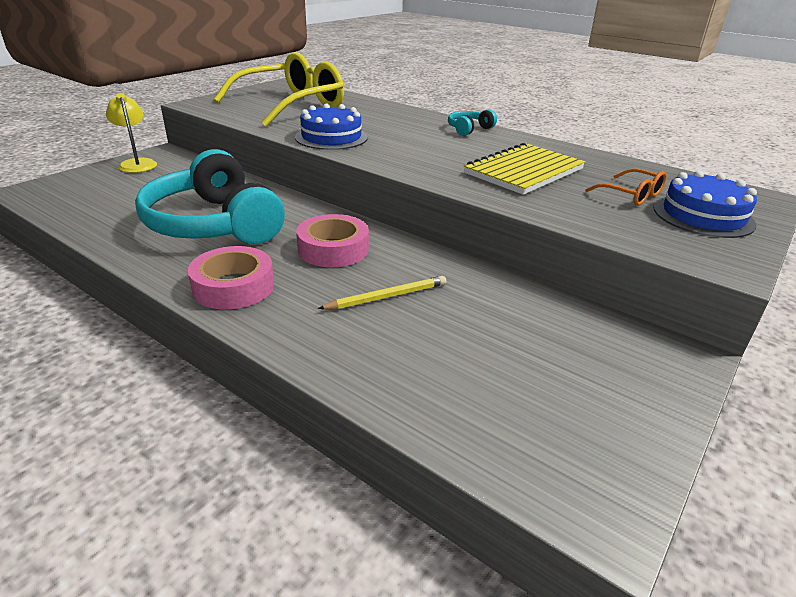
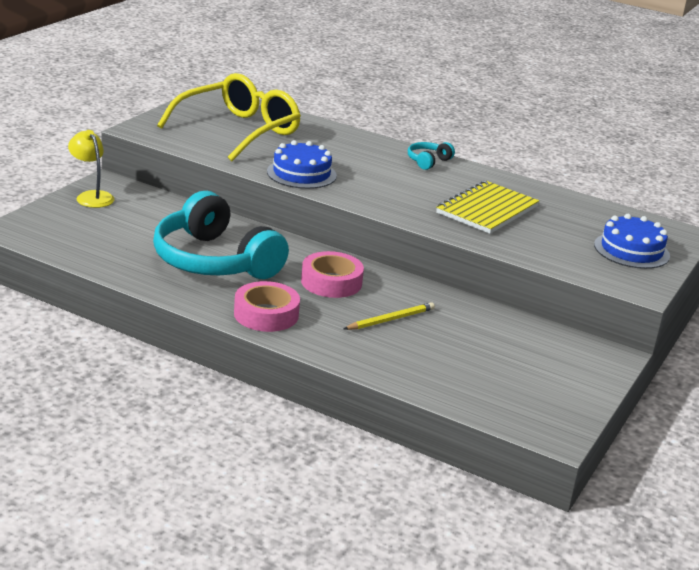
camera: 10 degrees left, 5 degrees down
orange glasses [585,168,667,206] -> none

